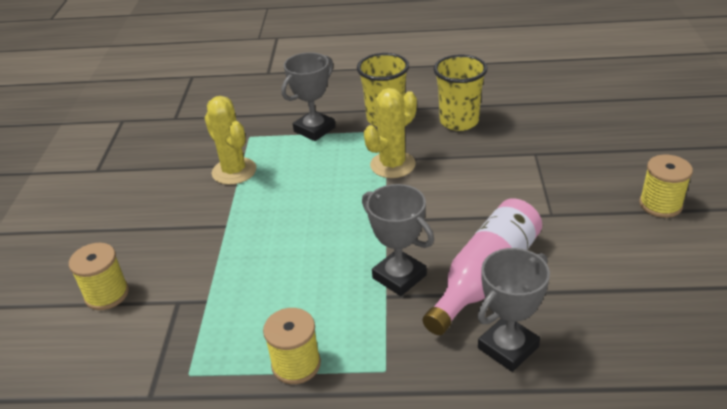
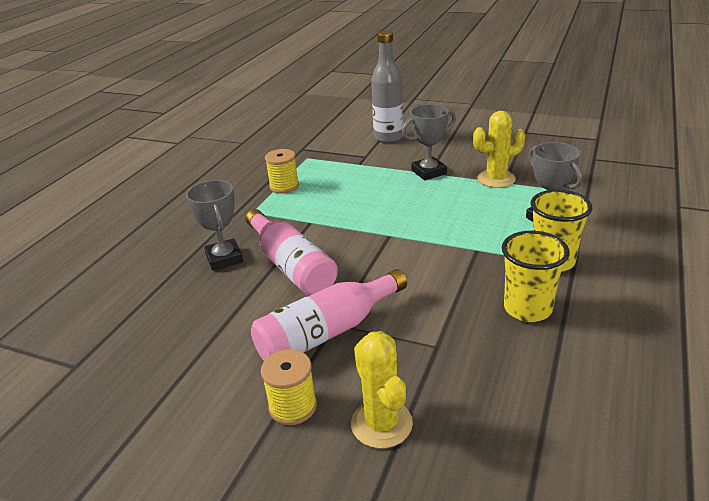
camera: 110 degrees right, 5 degrees down
yellow spool [69,243,129,310] -> grey bottle [371,31,403,143]
grey trophy [362,184,434,296] -> grey trophy moved to [402,104,456,180]
yellow cactus [364,88,417,178] -> yellow cactus moved to [351,331,413,449]
none -> pink bottle [251,269,407,361]

